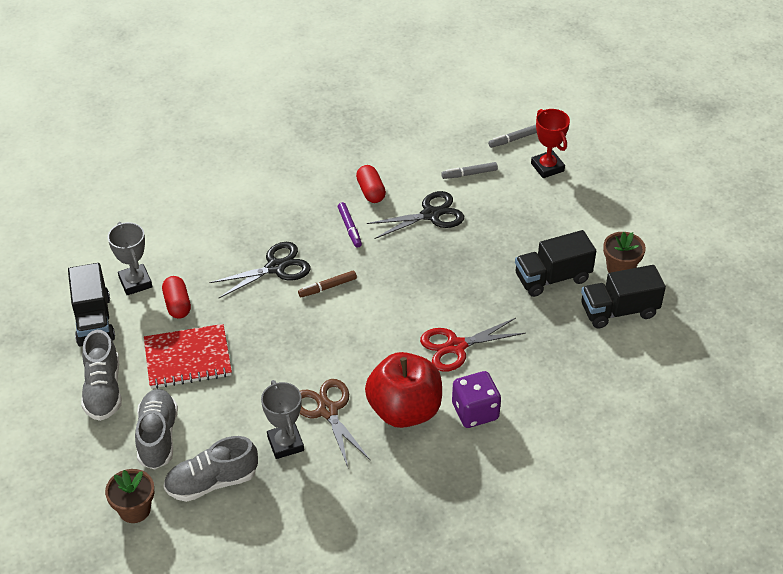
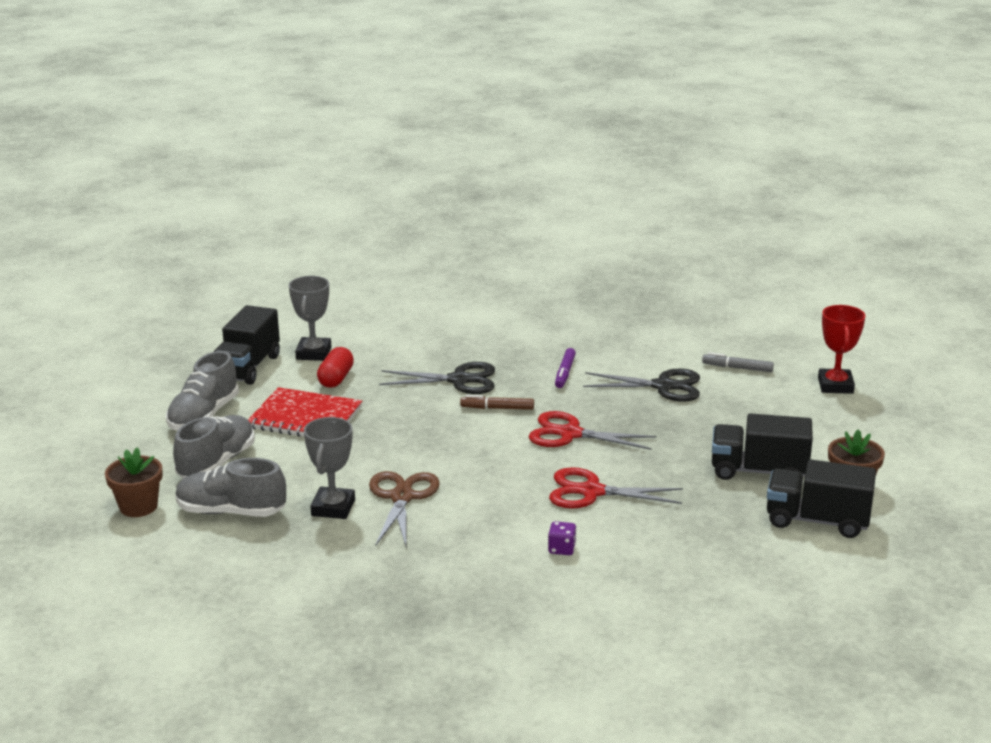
camera: 30 degrees right, 20 degrees down
red capsule [356,165,386,203] -> none
red apple [365,352,442,428] -> none
purple dice [452,371,501,428] -> purple dice [548,521,576,555], size x0.50
grey marker [488,124,537,148] -> none
none -> red scissors [529,411,656,450]

